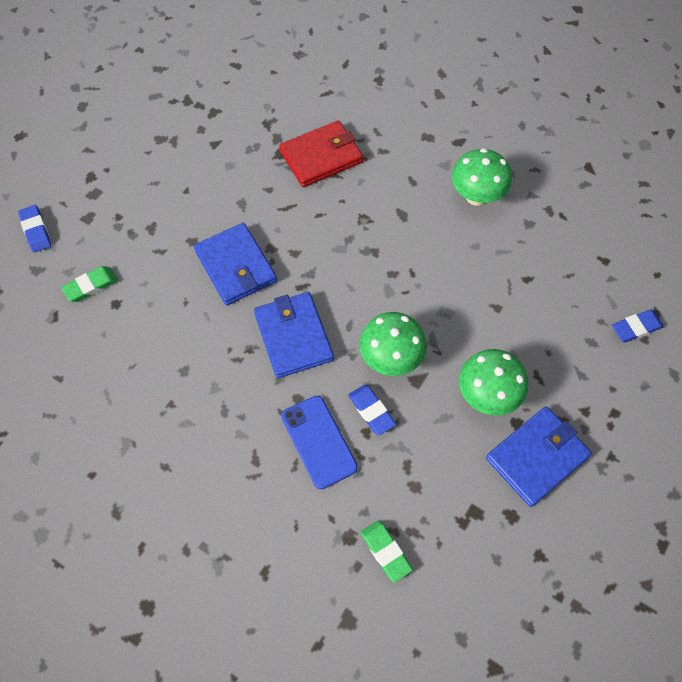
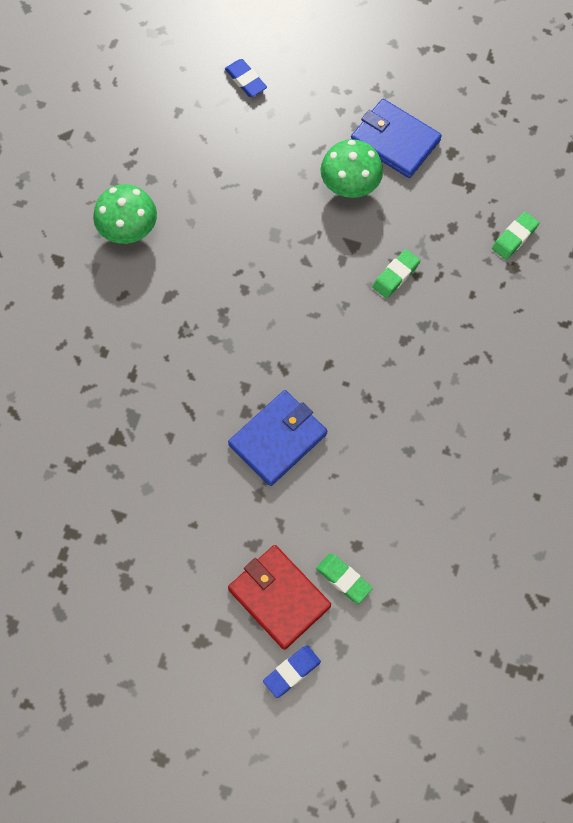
camera: 105 degrees left, 5 degrees up
blue wallet [254,292,334,378] -> none
red wallet [279,120,363,187] -> red wallet moved to [228,545,331,650]
blue phone [281,396,358,489] -> none
blue eraser [348,385,396,435] -> green eraser [372,249,420,298]
green mushroom [359,312,427,376] -> none

